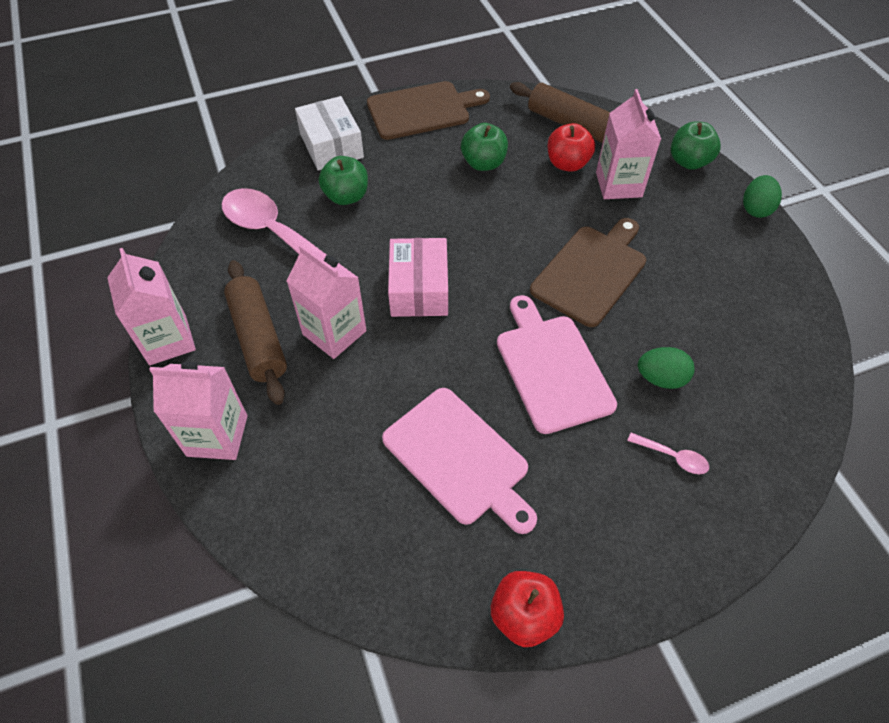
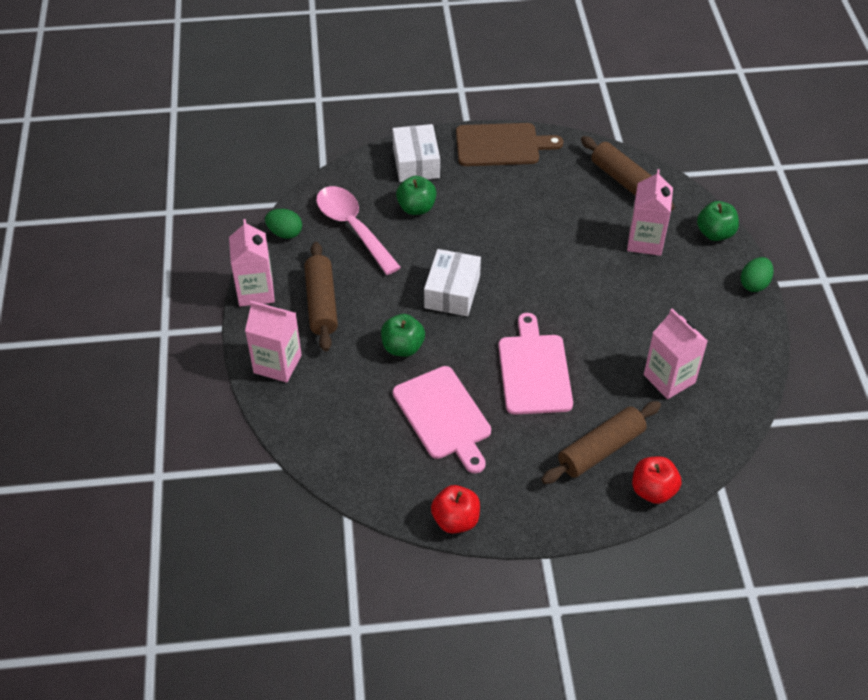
camera: 15 degrees right, 5 degrees down
pink carton [287,244,367,359] -> pink carton moved to [644,309,708,399]
pink box [388,238,448,317] -> white box [424,249,481,316]
green apple [461,123,508,171] -> green apple moved to [381,314,425,357]
brown cutting board [530,218,646,327] -> none
red apple [547,123,595,172] -> red apple moved to [632,456,681,504]
pink spoon [627,433,709,474] -> brown rolling pin [541,401,661,484]
green egg [638,347,695,389] -> green egg moved to [265,209,302,239]

